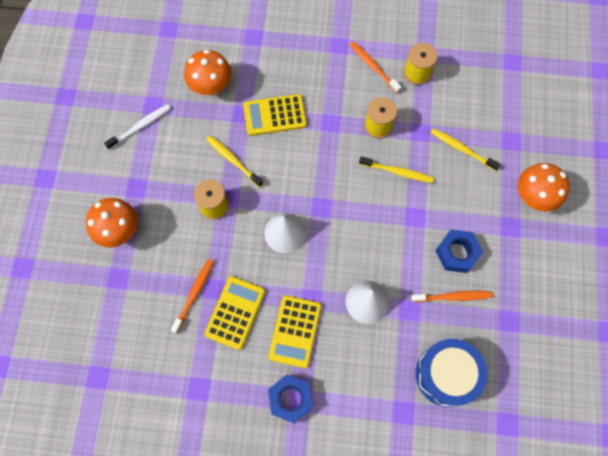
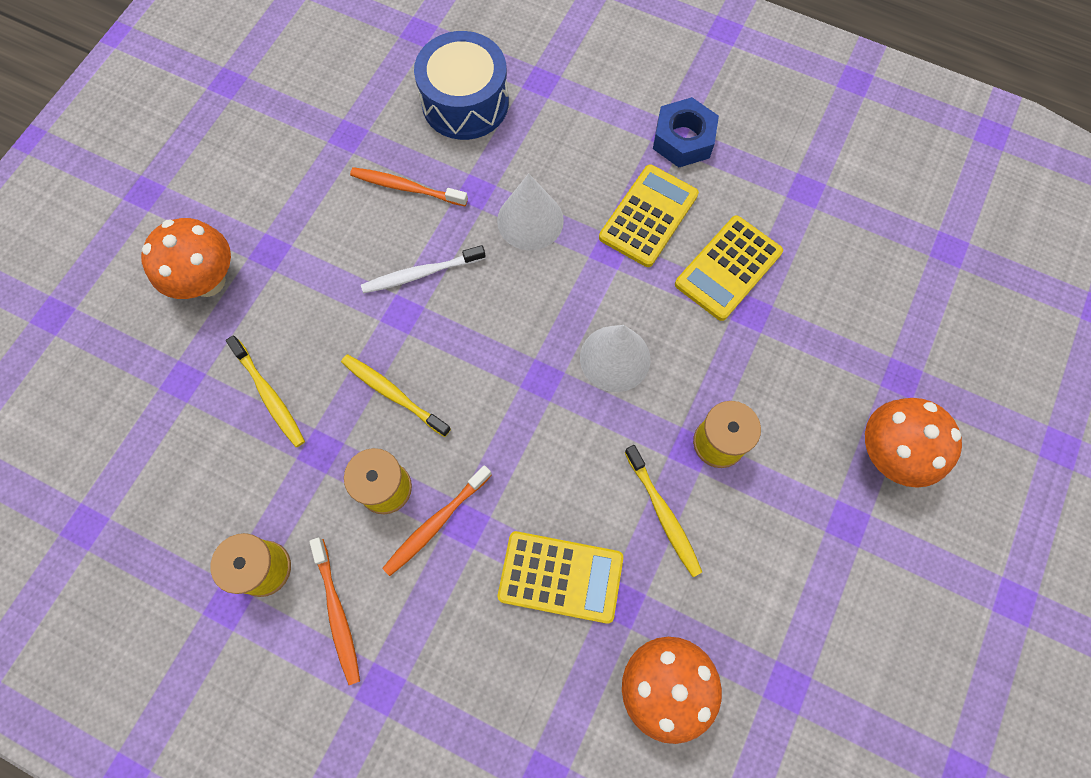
camera: 160 degrees left, 0 degrees up
white toothbrush [104,104,171,150] -> white toothbrush moved to [361,245,486,293]
orange toothbrush [171,259,214,334] -> orange toothbrush moved to [382,465,492,576]
blue nut [435,230,483,273] -> none

